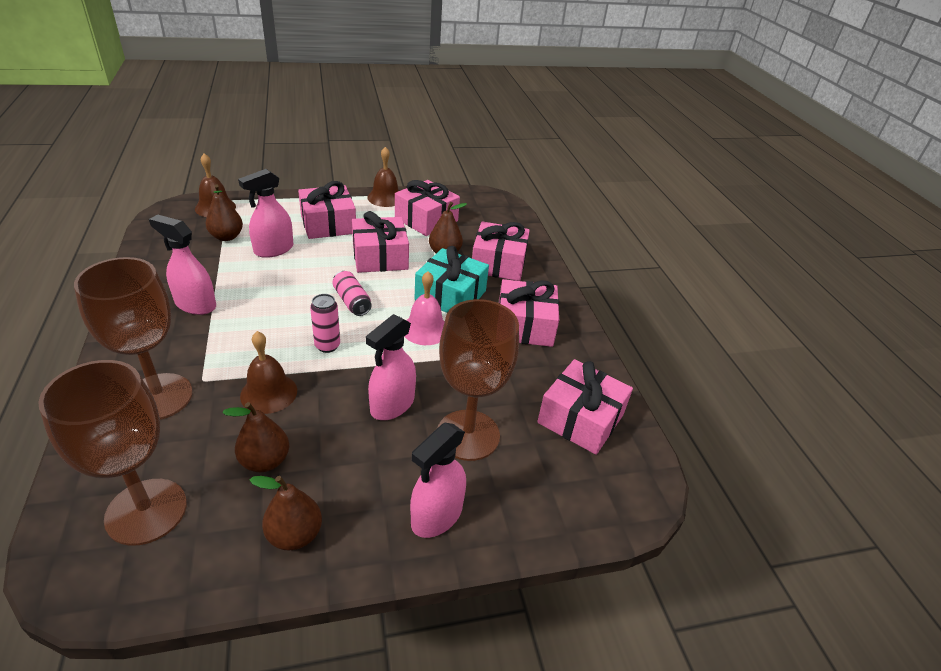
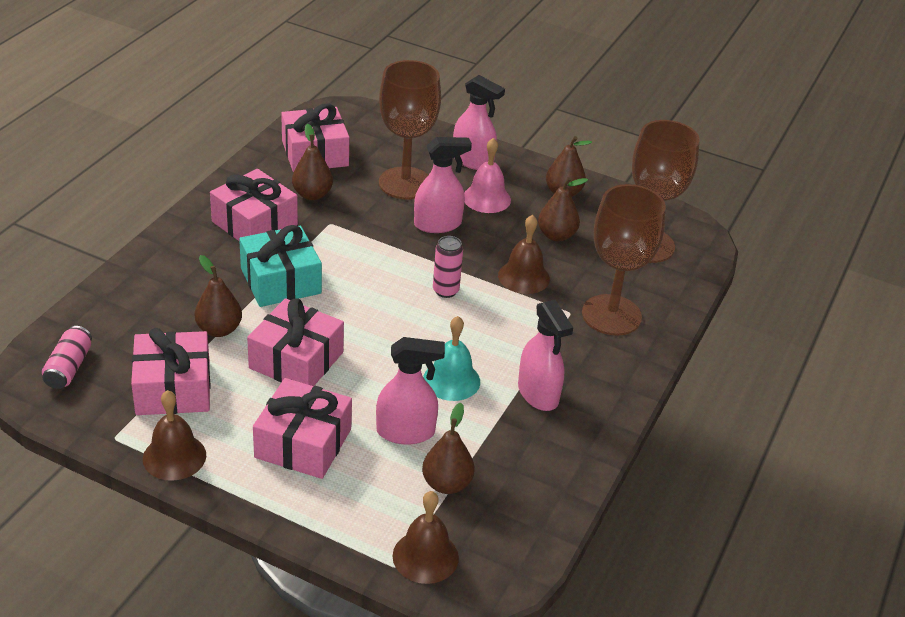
camera: 140 degrees left, 0 degrees up
pink can [332,271,372,316] -> pink can moved to [42,326,92,389]
pink bell [404,271,445,345] -> pink bell moved to [464,138,511,213]
pink spray bottle [410,423,466,538] -> pink spray bottle turned 45 degrees clockwise [453,75,505,170]
pink gift [472,221,530,281] -> none
none -> brown pear [292,124,333,200]
none -> turquoise bell [423,316,480,401]

